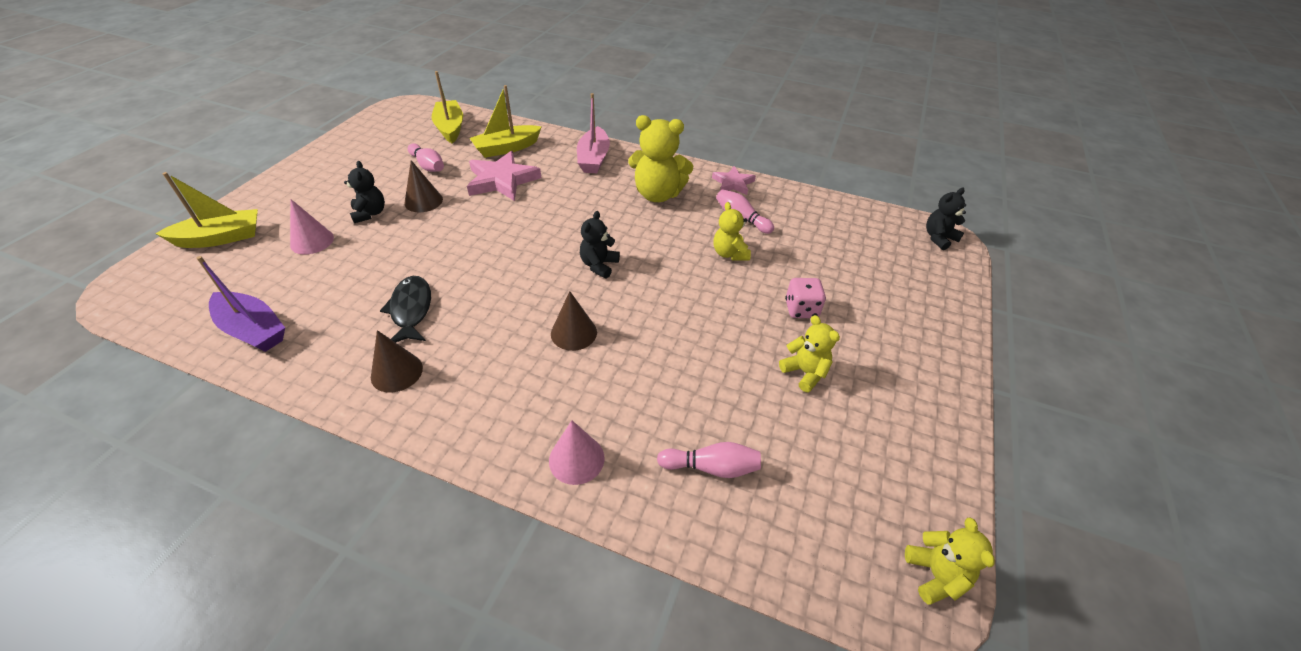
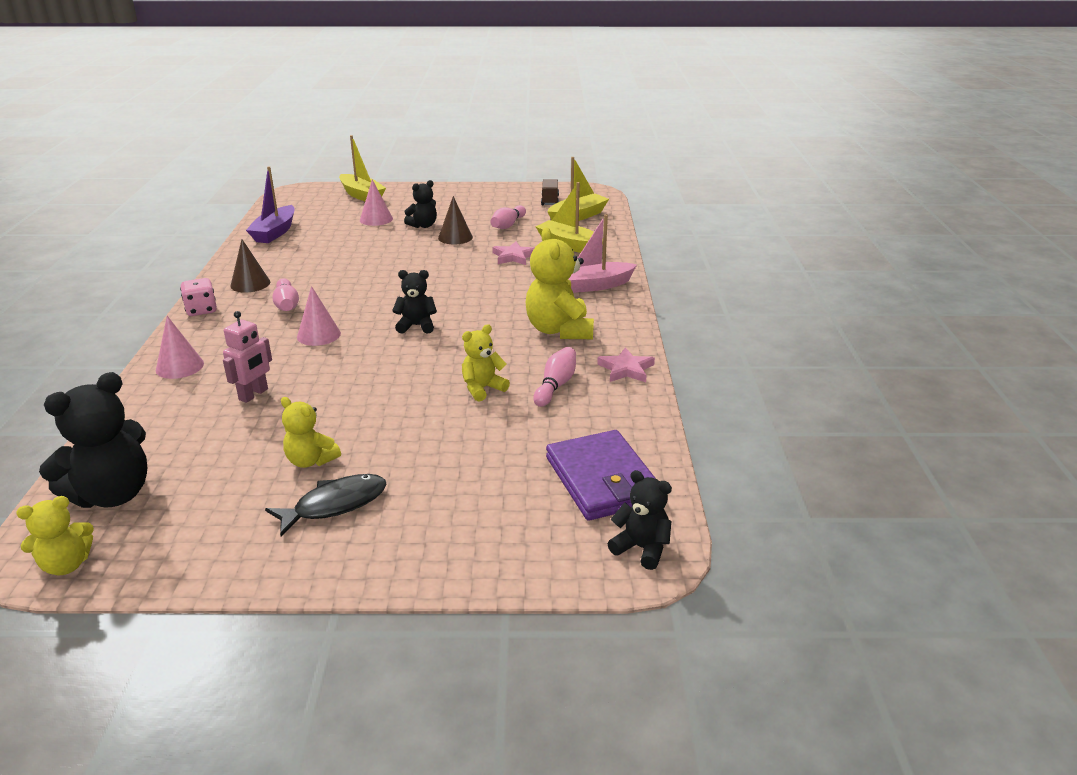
camera: 70 degrees right, 15 degrees down
black fish [380,276,431,343] -> black fish moved to [265,474,387,536]
pink star [467,151,541,201] -> pink star [492,241,535,265], size x0.59
brown cone [551,291,597,351] -> pink cone [297,286,341,346]
pink bowling pin [657,442,761,478] -> pink bowling pin moved to [272,278,299,311]
yellow teddy bear [779,315,840,392] -> yellow teddy bear turned 90 degrees clockwise [281,397,341,468]
pink dice [785,278,826,318] -> pink dice moved to [180,278,217,316]
none -> black teddy bear [39,372,148,508]
none -> pink robot [223,311,272,403]
none -> brown truck [541,179,559,205]
none -> purple wallet [546,430,656,521]

